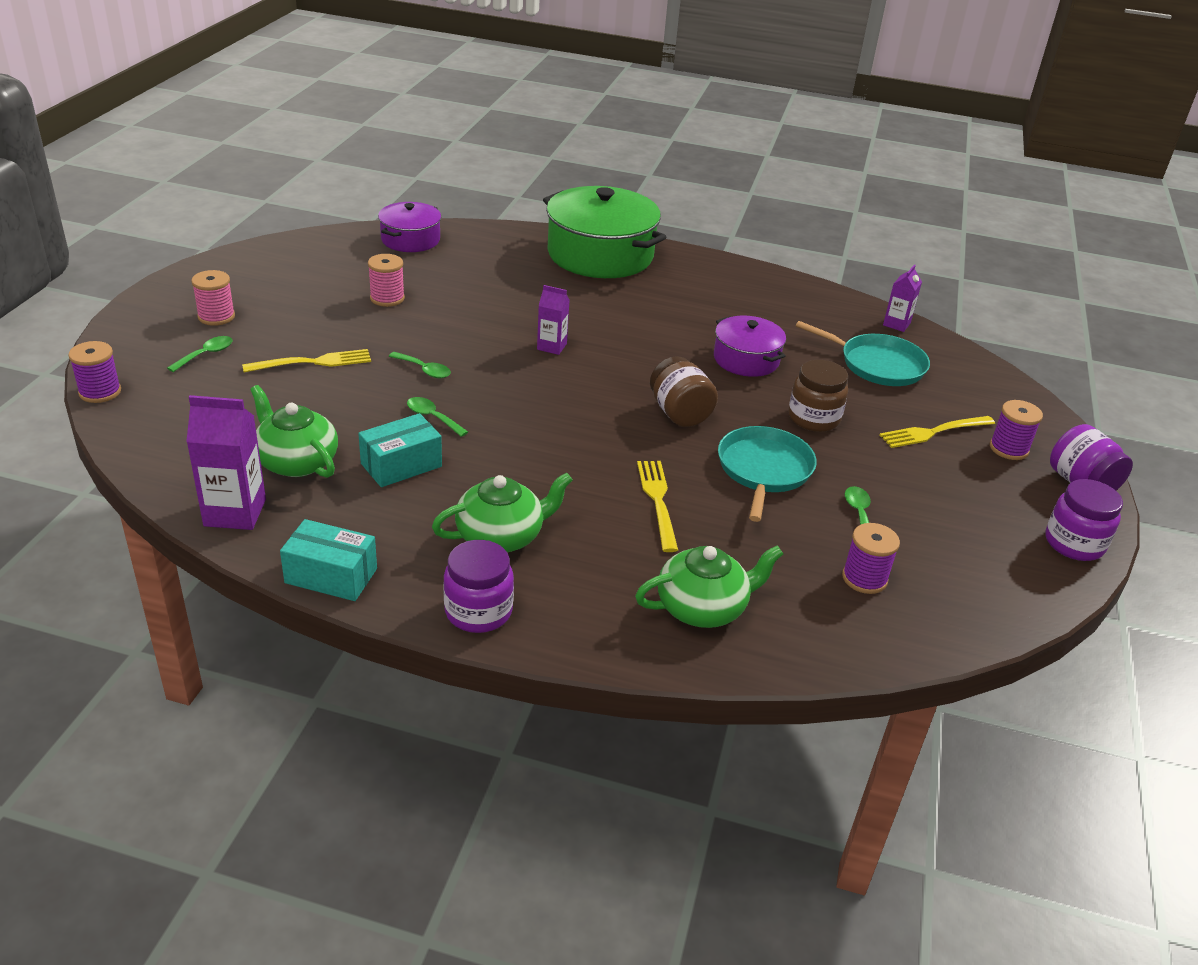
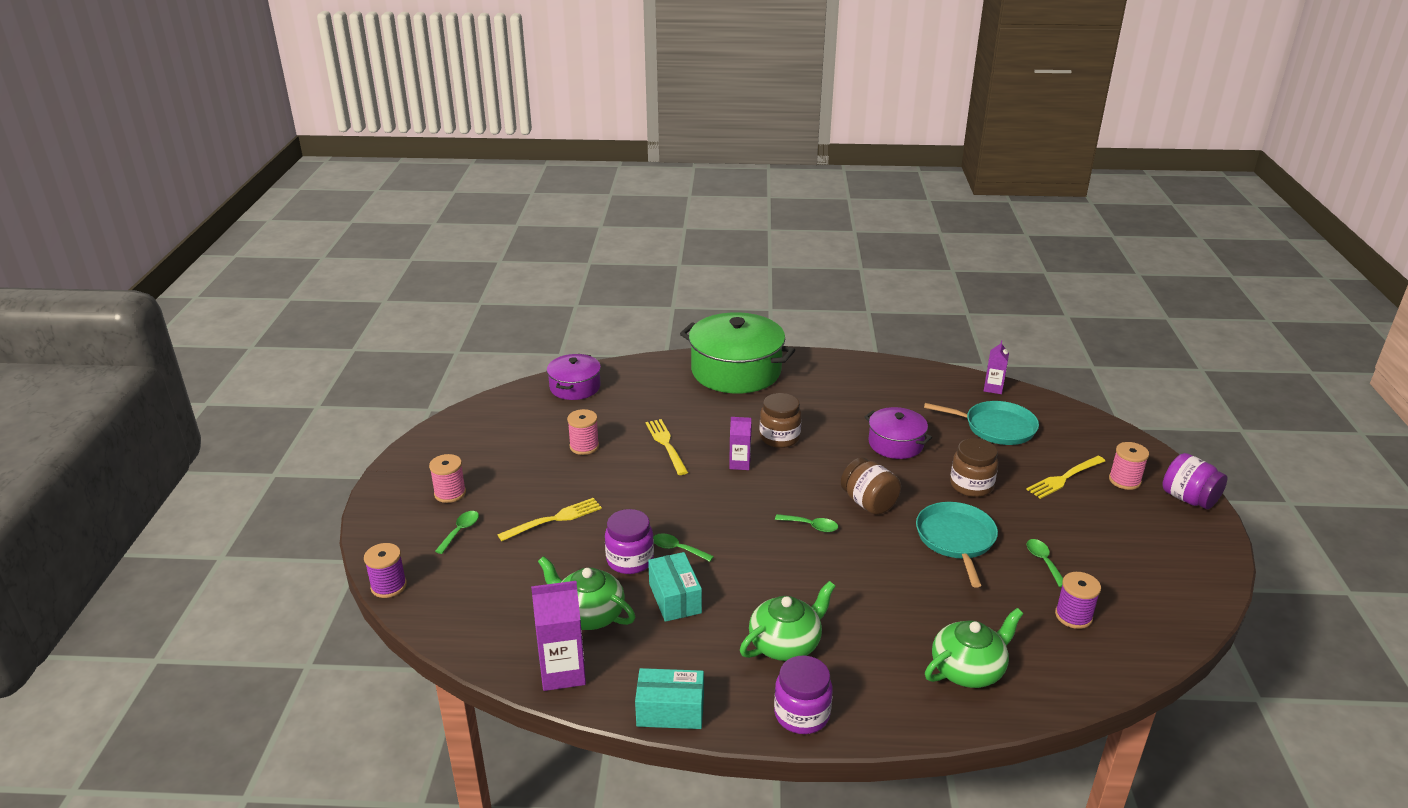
camera: 10 degrees left, 5 degrees down
turquoise box [358,413,442,487] -> turquoise box turned 60 degrees counterclockwise [648,552,702,622]
green spoon [389,352,451,378] -> green spoon moved to [775,514,838,532]
yellow fork [637,461,678,552] -> yellow fork moved to [646,419,688,475]
purple spool [990,400,1043,460] -> pink spool [1109,442,1149,490]
purple jar [1046,479,1123,561] -> purple jar moved to [605,509,654,574]
none -> brown jar [760,393,802,448]

